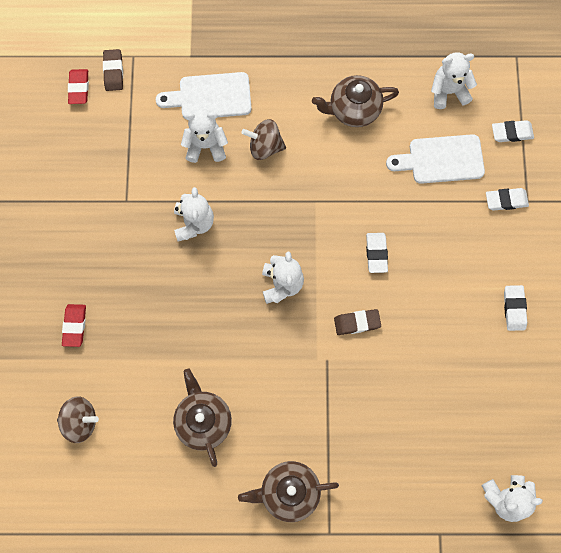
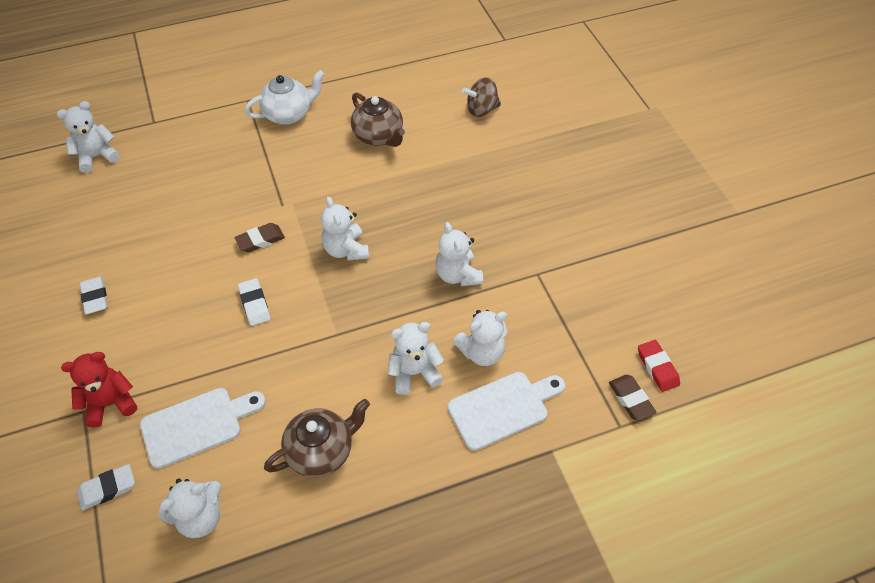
camera: 160 degrees right, 20 degrees down
red eraser [62,304,86,347] -> none
brown teapot [238,461,339,522] -> white teapot [245,70,325,124]
brown spinning top [241,119,286,160] -> white teddy bear [388,322,444,395]
white eraser [486,188,529,211] -> red teddy bear [61,352,137,428]

